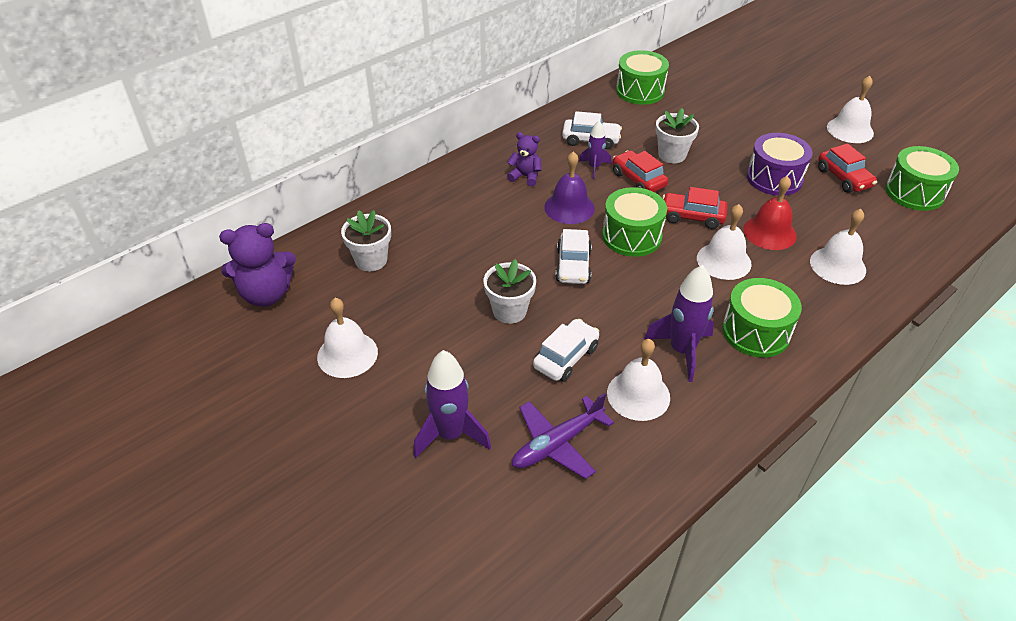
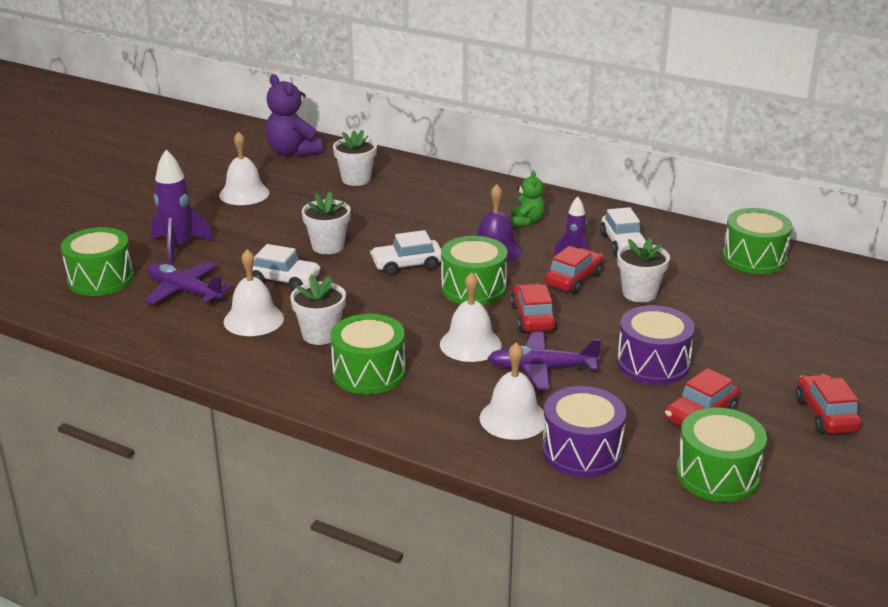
camera: 70 degrees right, 15 degrees down
purple teddy bear [507,132,541,186] -> green teddy bear [511,171,545,227]
purple rocket [644,265,714,382] -> white flower pot [290,274,346,345]
red bell [743,176,797,250] -> purple plane [488,332,602,390]
white bell [827,76,874,143] -> red car [796,374,862,434]
none -> green drum [61,227,134,296]
none -> purple drum [542,386,626,477]

